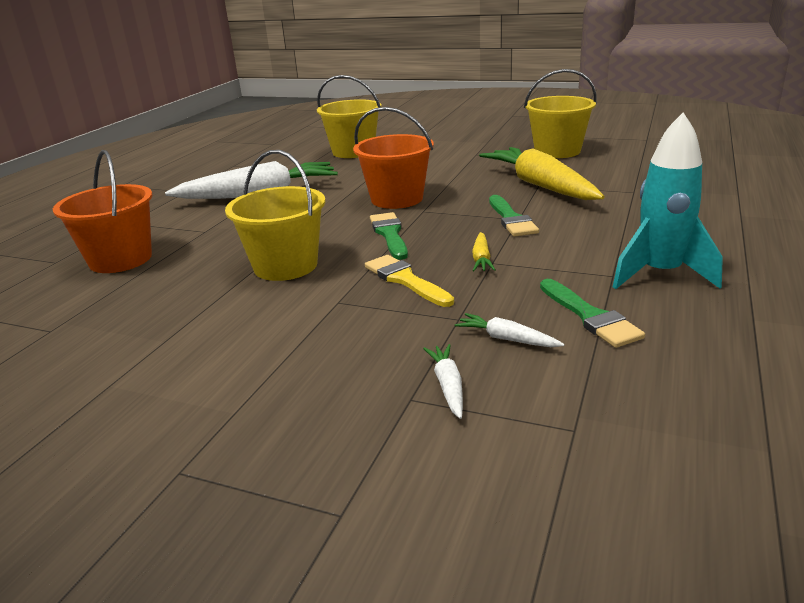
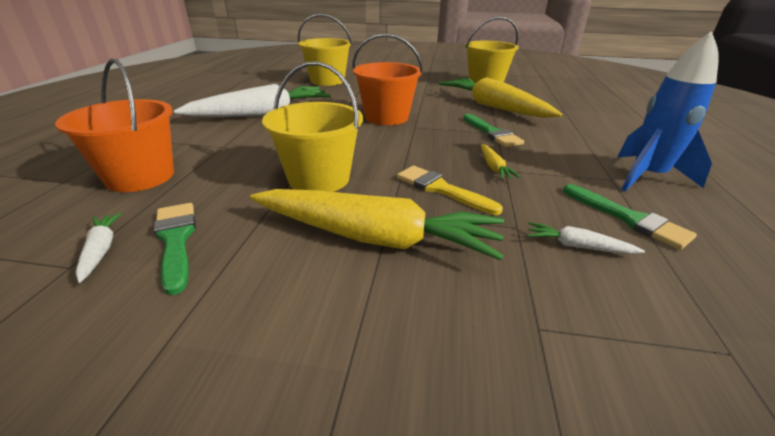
camera: 15 degrees left, 5 degrees up
green brush [370,212,408,260] -> green brush moved to [154,203,196,295]
white carrot [423,344,463,419] -> white carrot moved to [76,212,122,283]
turquoise rocket [613,113,723,289] -> blue rocket [617,31,719,192]
none -> yellow carrot [250,189,504,260]

